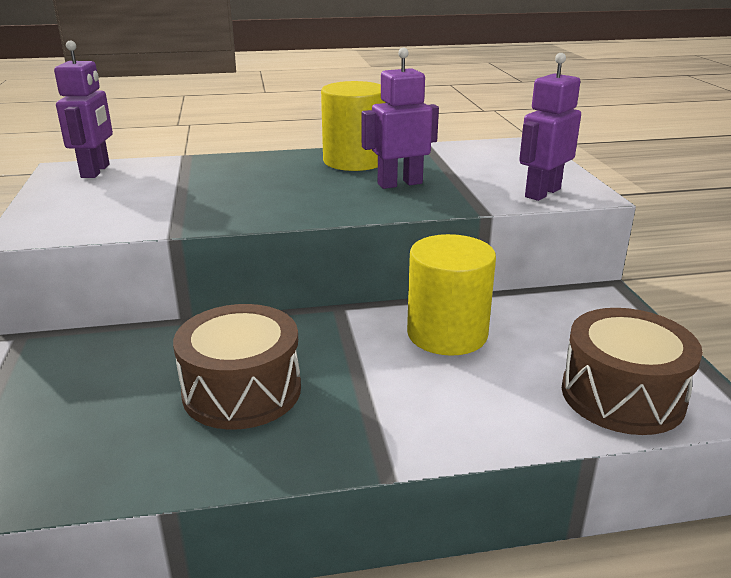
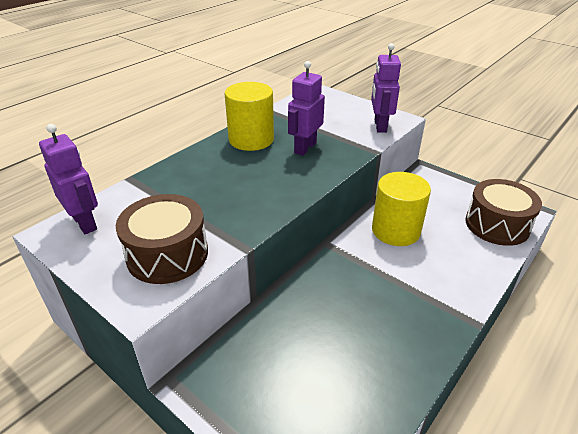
camera: 40 degrees left, 10 degrees up
brown drum [173,304,301,430] -> brown drum moved to [116,194,208,284]

